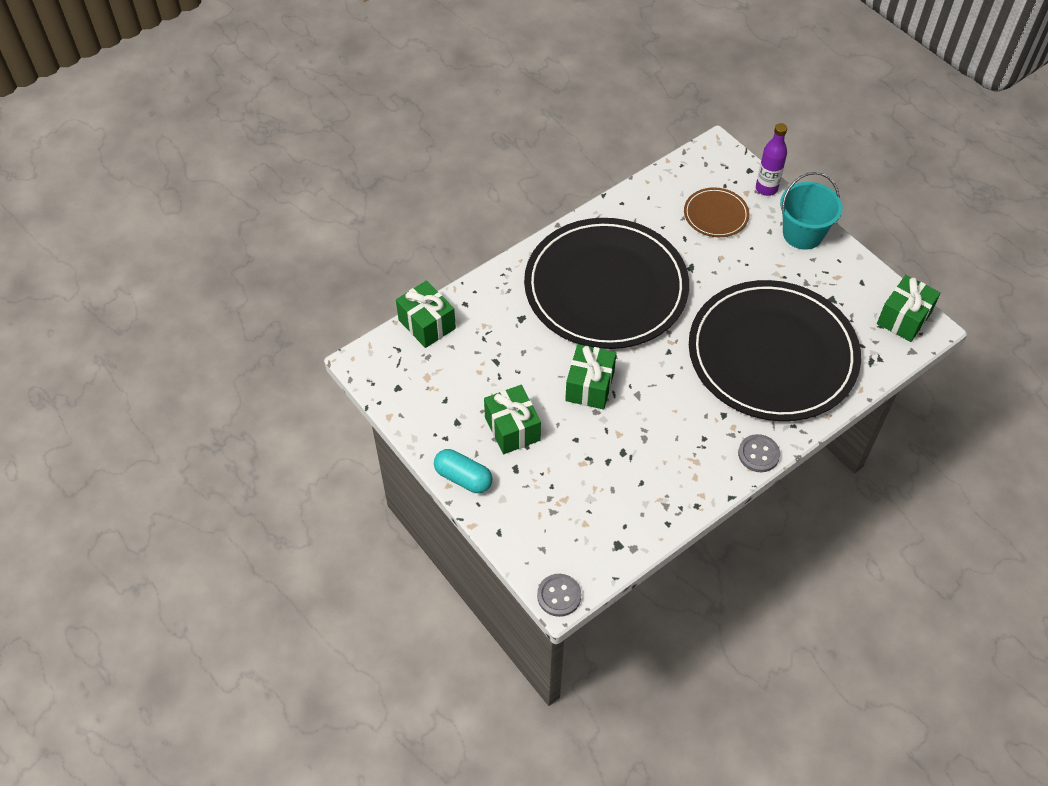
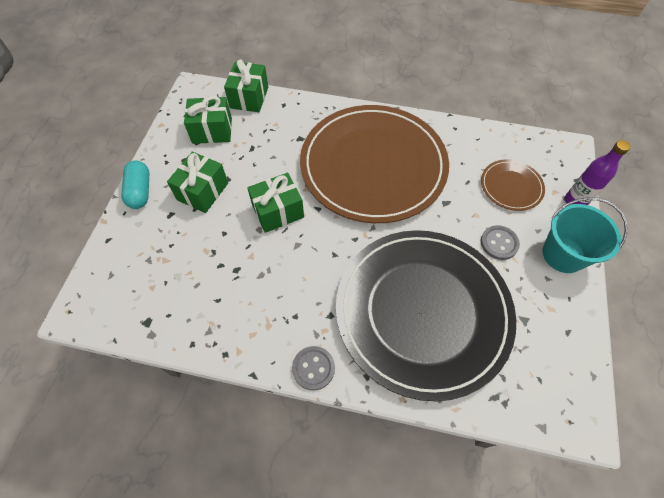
camera: 50 degrees right, 5 degrees up
black plate [524,218,689,349] -> brown plate [300,105,449,223]
grey button [537,574,581,617] -> grey button moved to [481,225,520,260]
green gift [877,275,941,342] -> green gift moved to [184,96,232,144]

